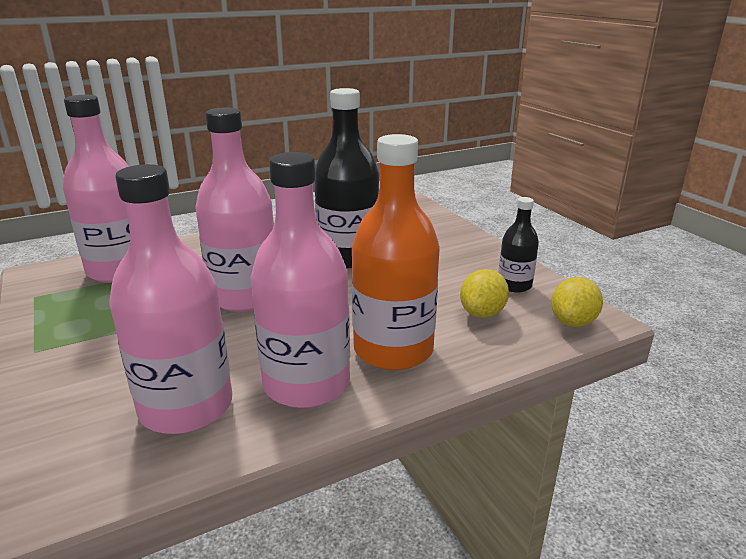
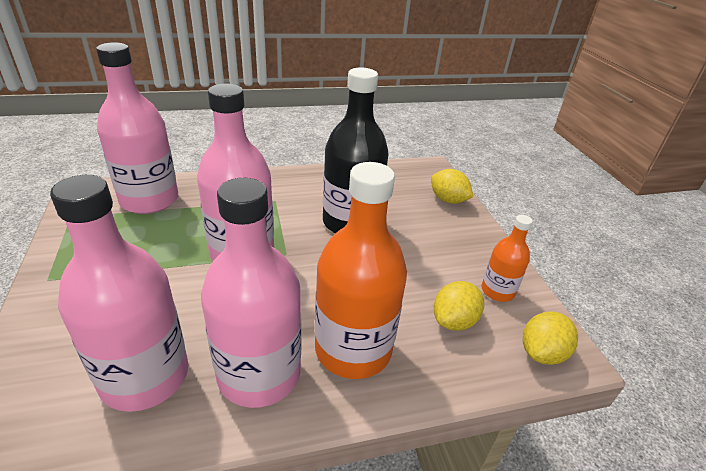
camera: 10 degrees right, 10 degrees up
black bottle [498,197,539,293] -> orange bottle [481,215,533,302]
none -> yellow lemon [431,169,473,204]

